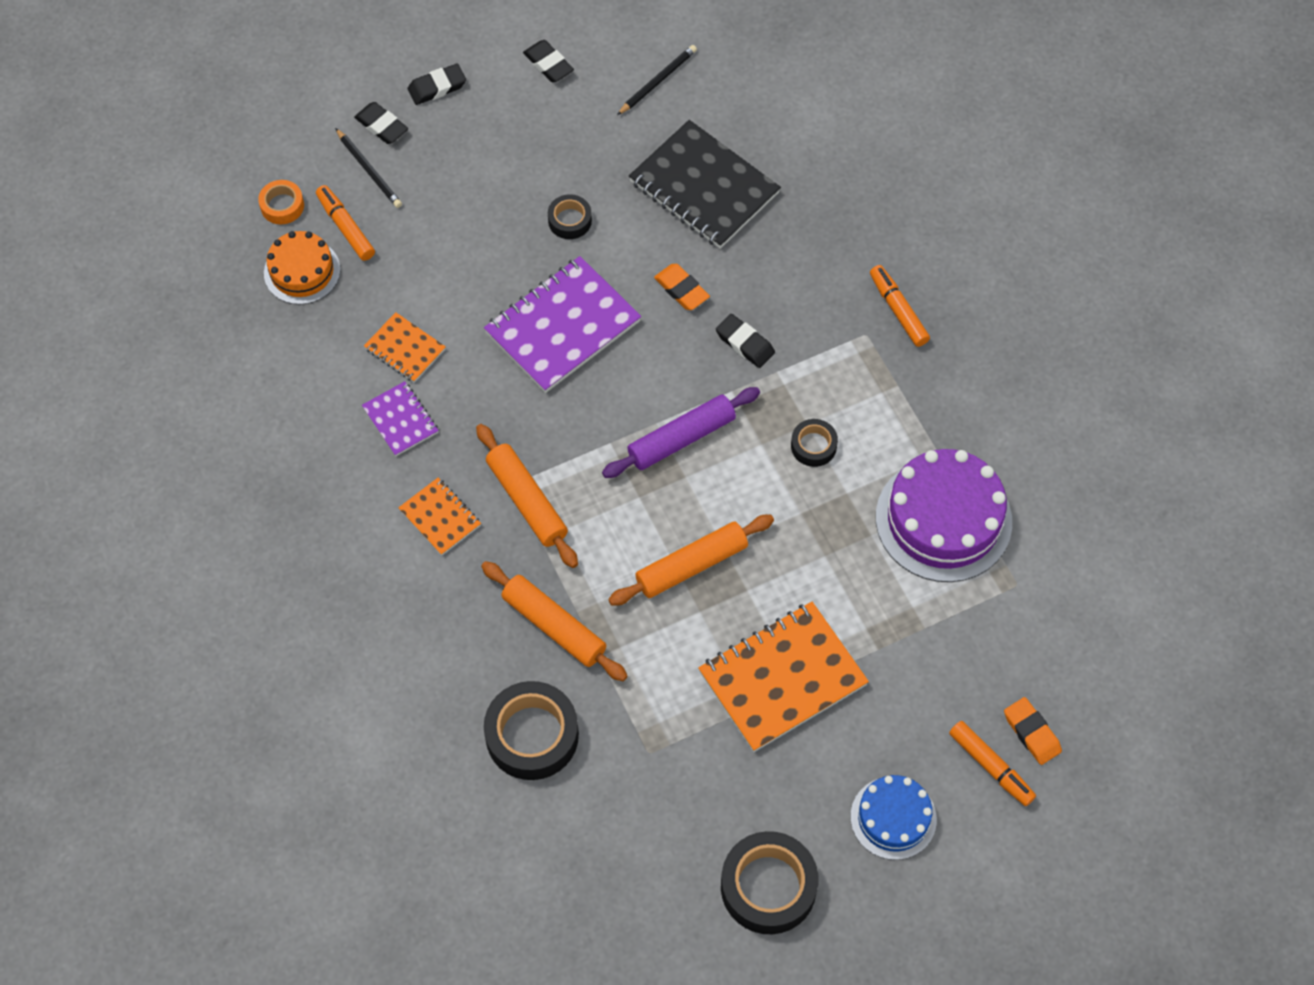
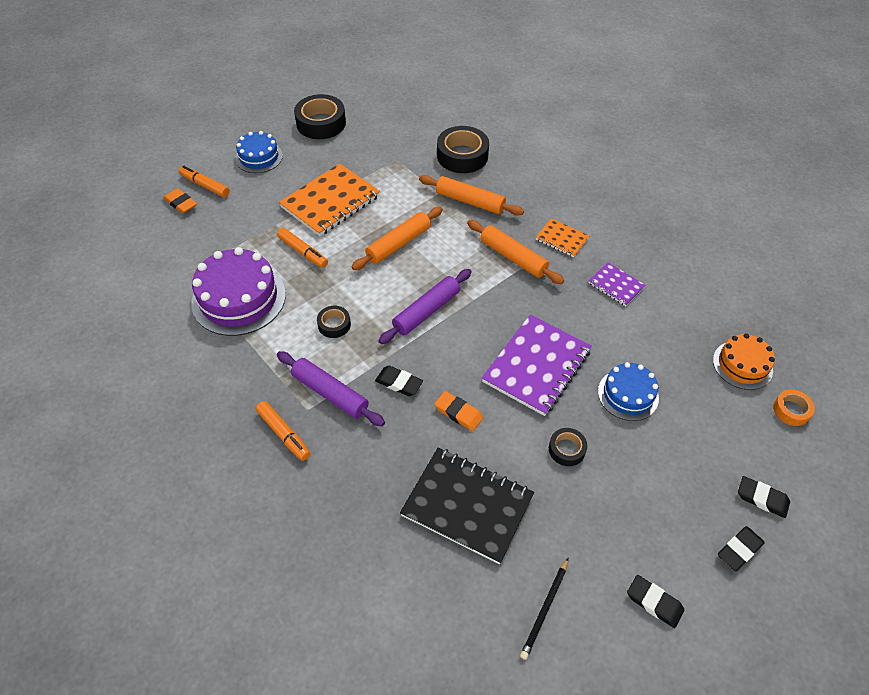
camera: 165 degrees right, 10 degrees down
orange marker [316,185,375,261] -> orange marker moved to [277,228,328,268]
black pencil [335,128,402,208] -> none
orange notebook [364,312,446,383] -> none
none -> purple rolling pin [277,351,385,426]
none -> blue cake [598,362,659,421]

